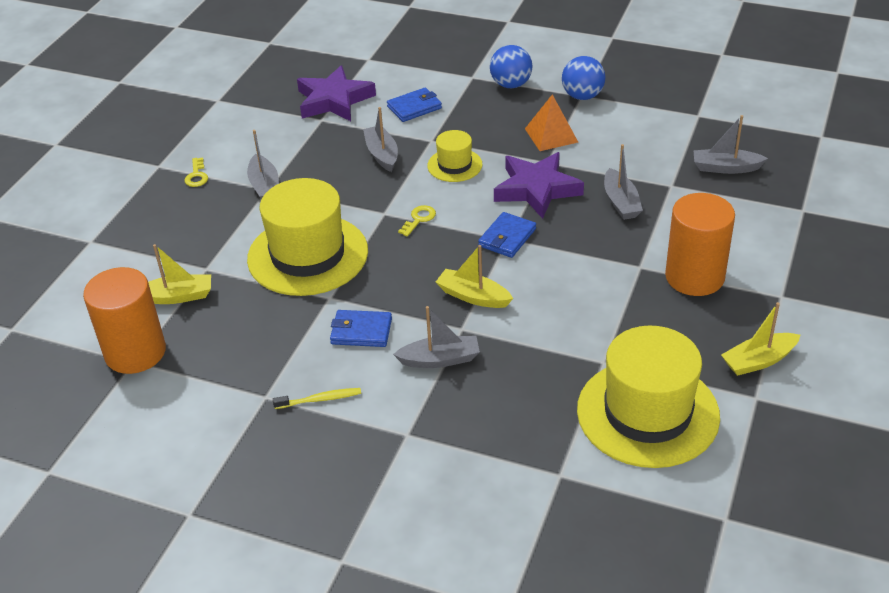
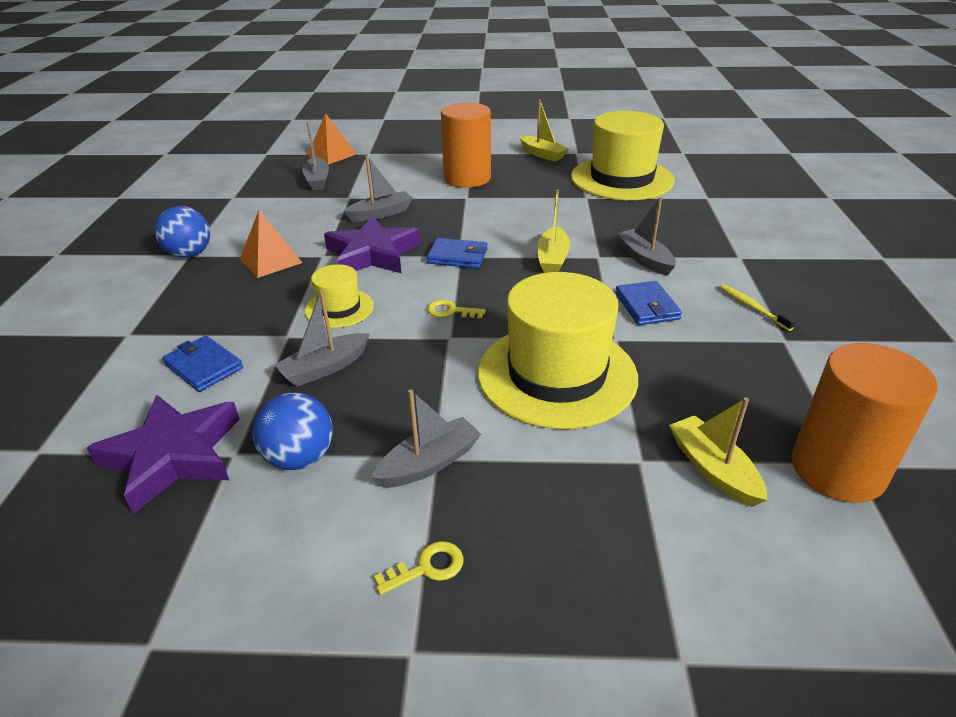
camera: 110 degrees left, 5 degrees down
blue ball [490,45,532,88] -> blue ball moved to [252,392,333,470]
none -> orange pyramid [307,113,357,165]

